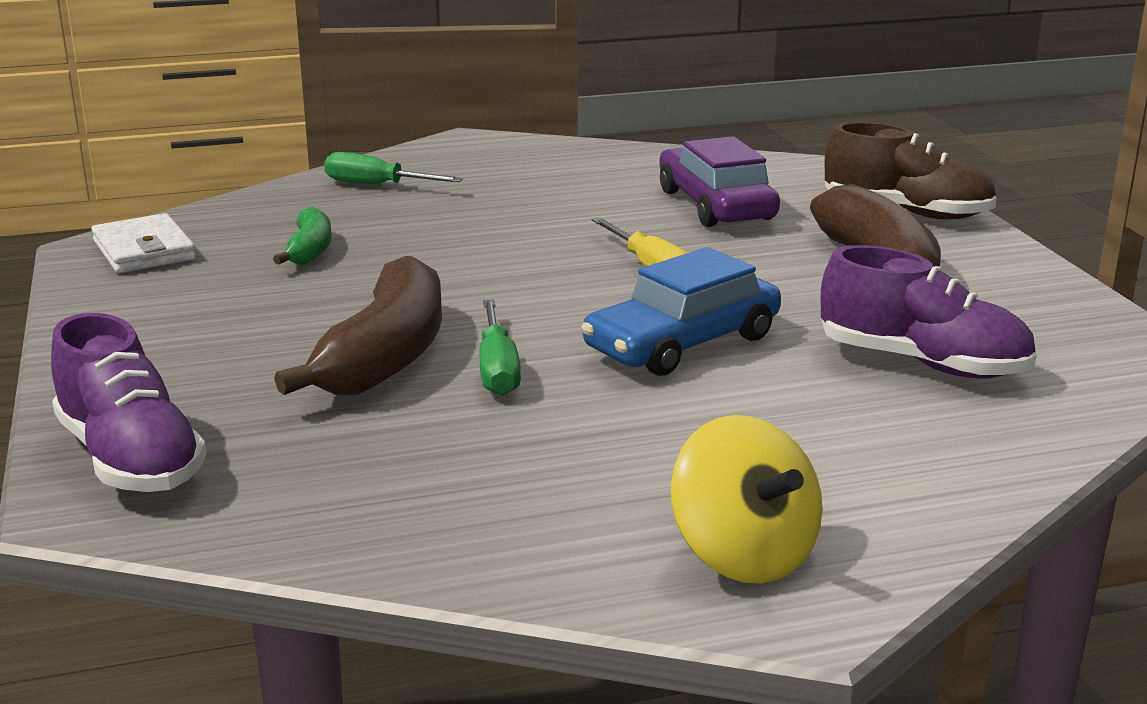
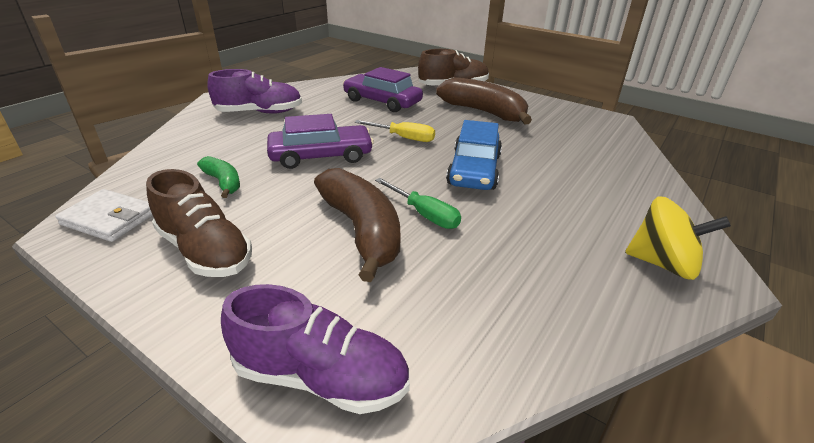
camera: 40 degrees left, 10 degrees up
green screwdriver [324,152,463,184] -> none
purple shoe [821,245,1037,379] -> purple shoe moved to [207,69,302,114]
none -> brown shoe [146,169,252,277]
none -> purple car [267,114,374,169]

